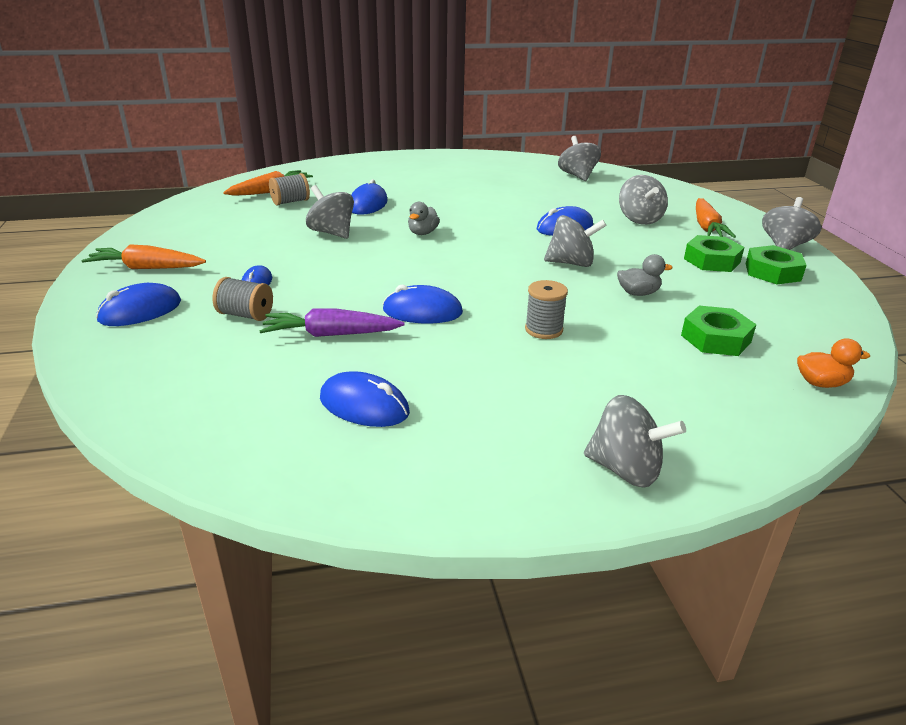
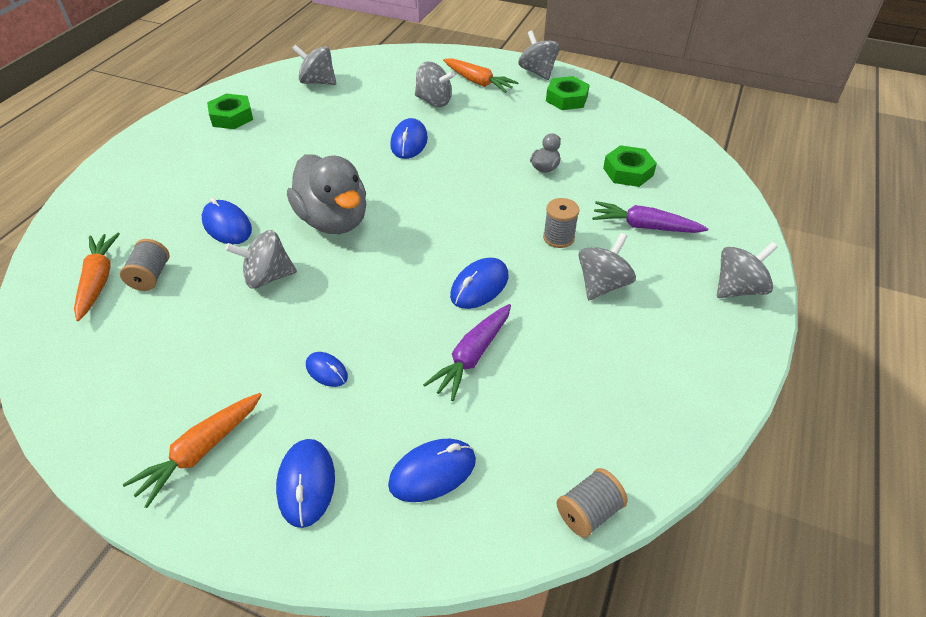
camera: 55 degrees left, 15 degrees up
grey spool [212,277,273,321] -> grey spool moved to [557,468,628,538]
blue mouse [320,371,410,427] -> blue mouse moved to [388,439,476,502]
grey duck [408,202,440,235] -> grey duck [287,154,366,234], size x2.33
grey spinning top [544,215,607,267] -> grey spinning top moved to [579,233,636,300]
green nut [684,235,745,272] -> green nut moved to [207,93,253,129]
orange duck [797,338,870,388] -> none
none -> purple carrot [592,201,709,233]

